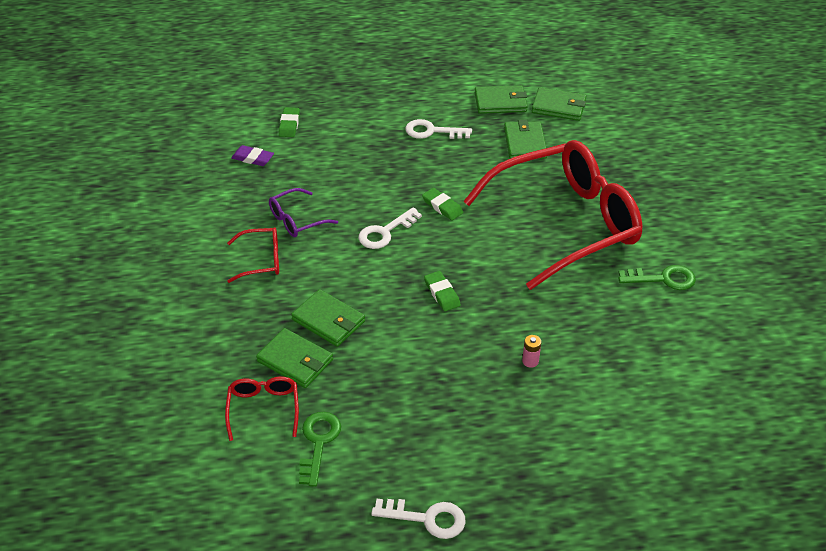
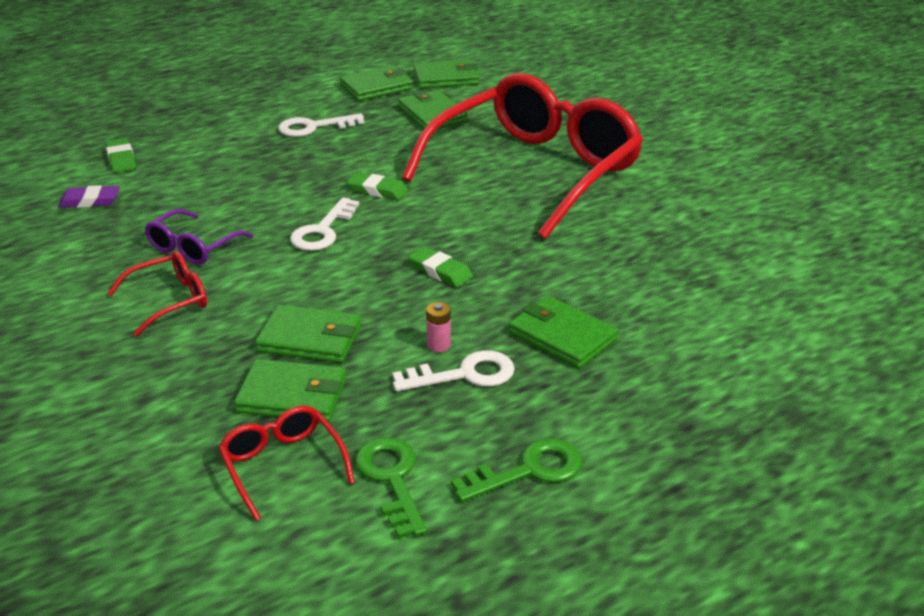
camera: 25 degrees left, 10 degrees down
white key [371,499,466,539] -> white key moved to [392,350,515,391]
pink battery [522,335,541,368] -> pink battery moved to [426,302,451,352]
green key [618,265,696,290] -> green key moved to [451,438,582,502]
none -> green wallet [509,296,618,369]

